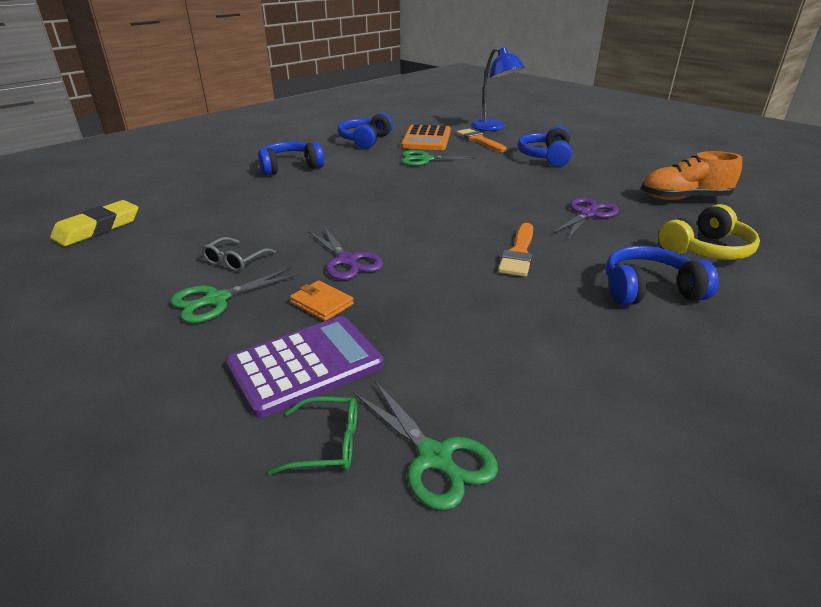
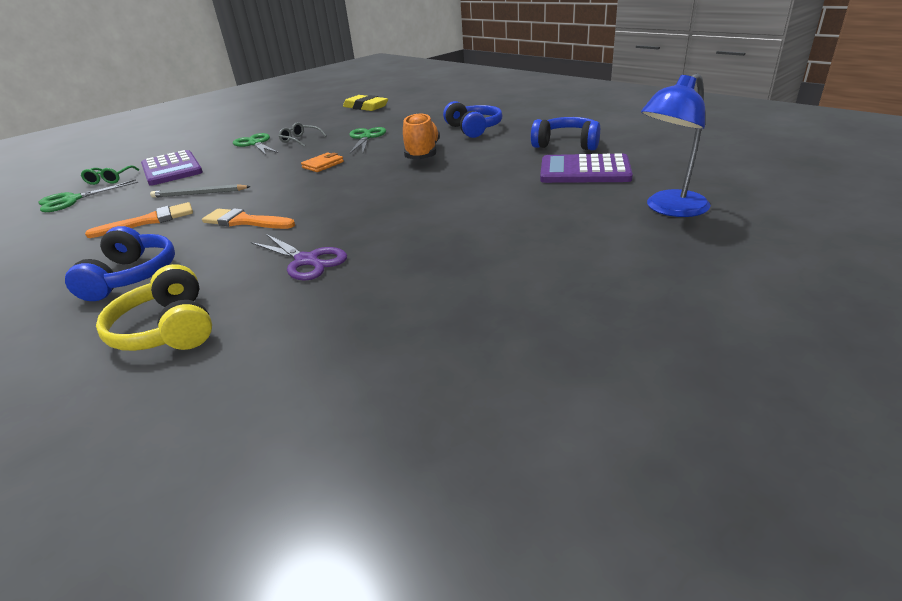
camera: 95 degrees right, 0 degrees up
orange wallet [290,280,354,321] -> orange wallet moved to [301,153,344,172]
purple scissors [308,227,383,280] -> none
orange calculator [401,124,451,150] -> purple calculator [540,153,633,183]
green scissors [401,150,480,166] -> green scissors moved to [349,127,386,153]
orange brush [456,129,507,152] -> orange brush moved to [85,202,193,238]
blue headphones [518,126,572,167] -> none
orange shoe [641,151,742,200] -> orange shoe moved to [403,113,440,159]
none -> grey pencil [150,184,251,198]

